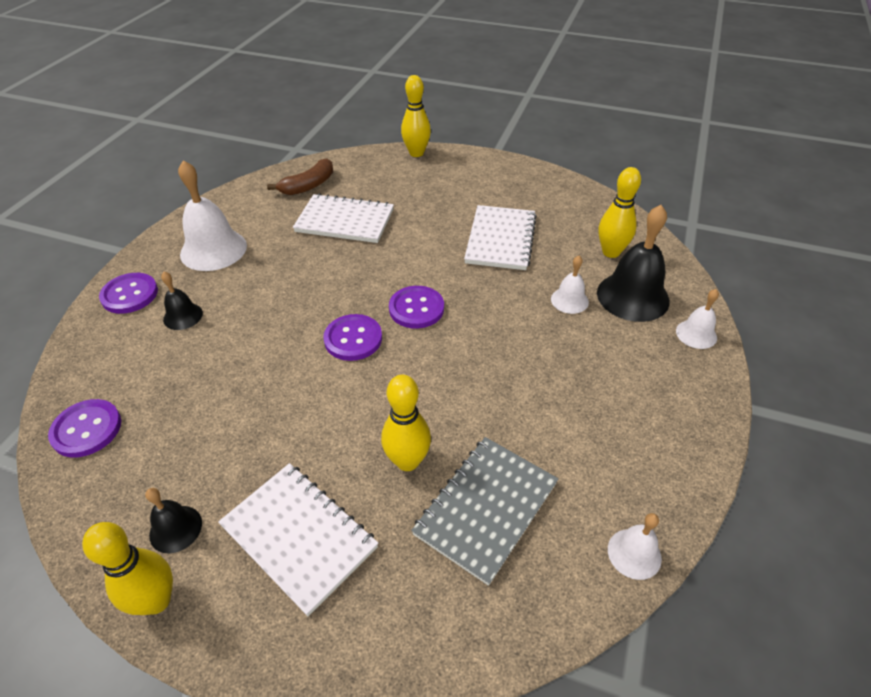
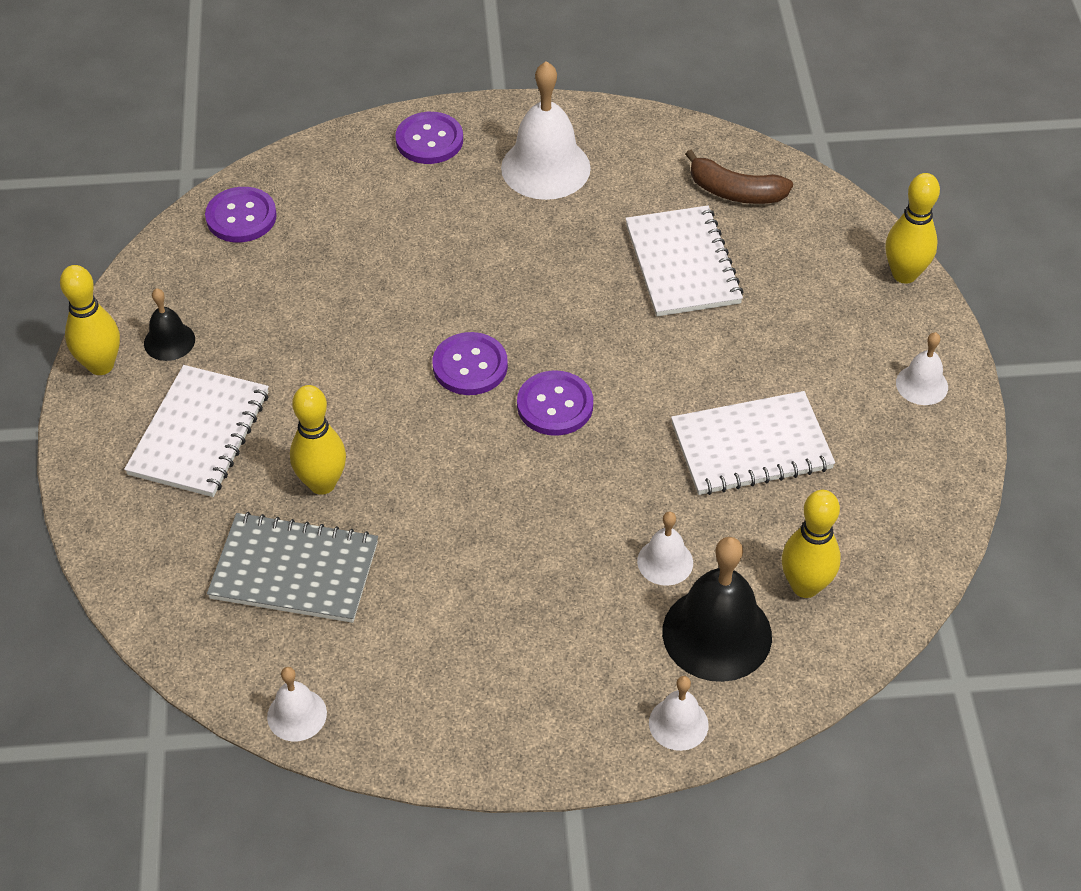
camera: 65 degrees right, 5 degrees up
black bell [161,272,203,330] -> none
none -> white bell [896,332,948,405]

